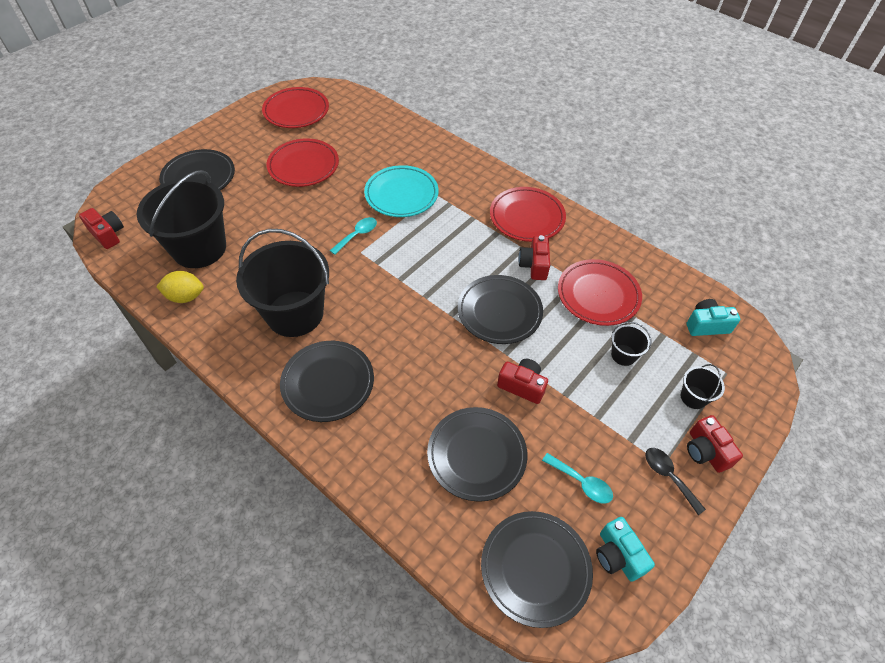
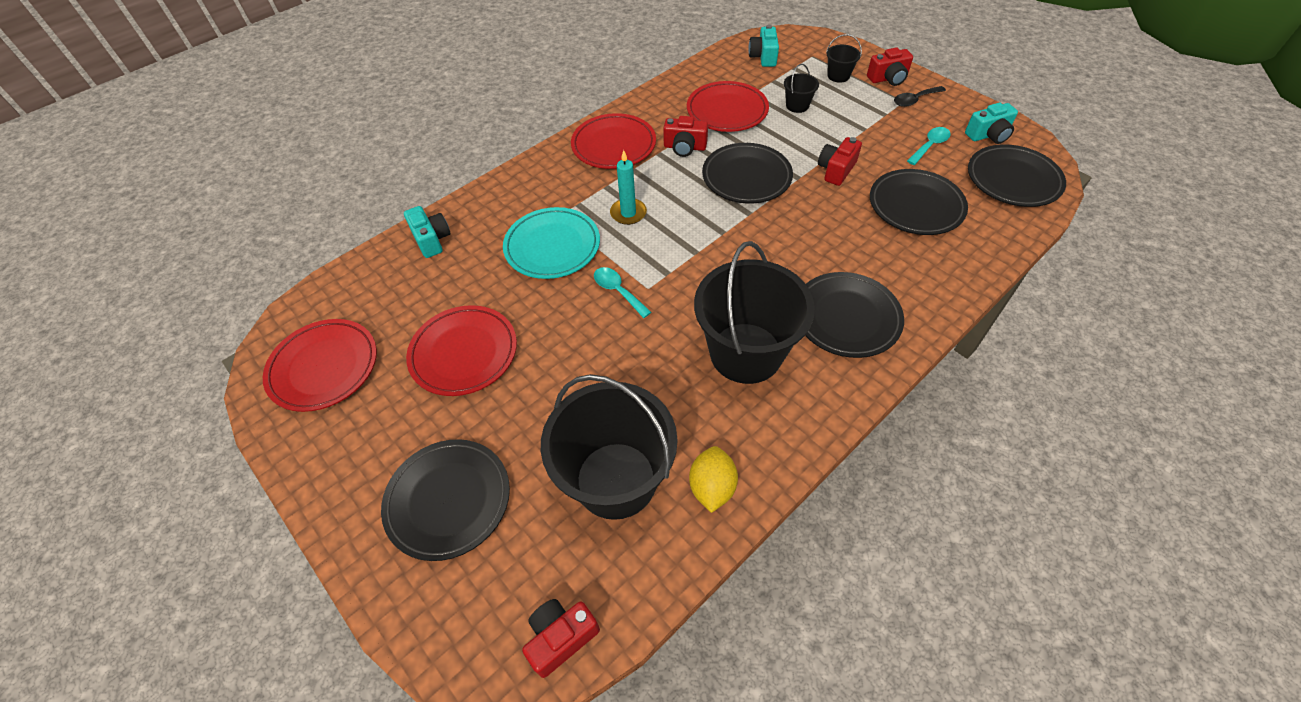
camera: 80 degrees left, 0 degrees up
none -> turquoise camera [404,206,451,258]
none -> turquoise candle [610,150,647,225]

